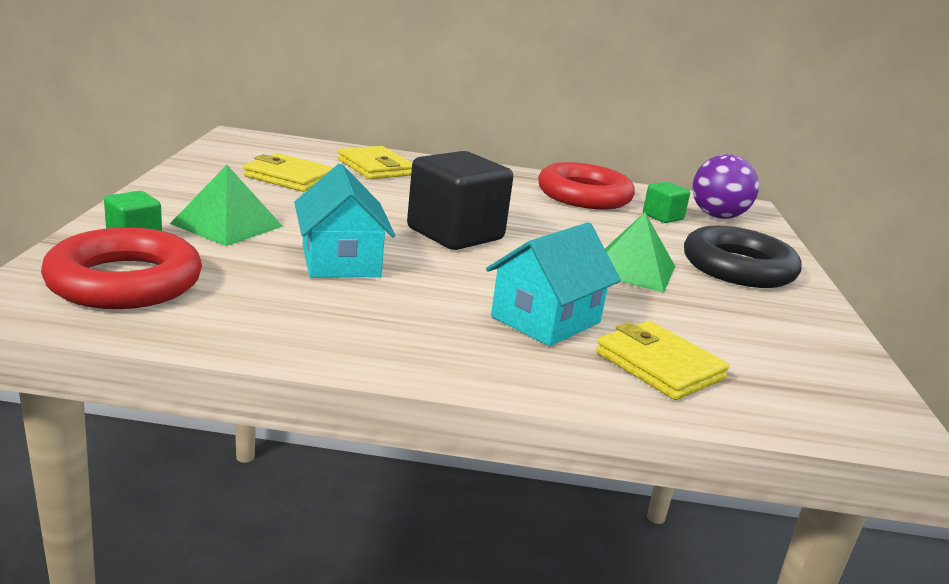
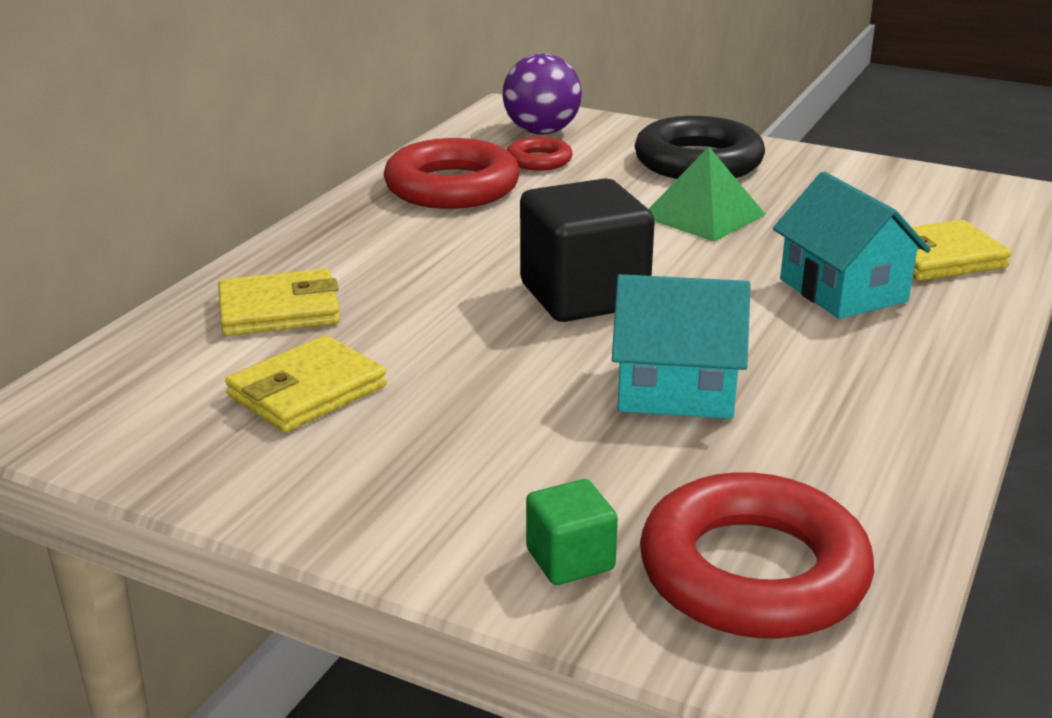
camera: 65 degrees left, 5 degrees up
green pyramid [170,165,283,246] -> none
green cube [643,182,690,223] -> red ring [507,137,572,171]

